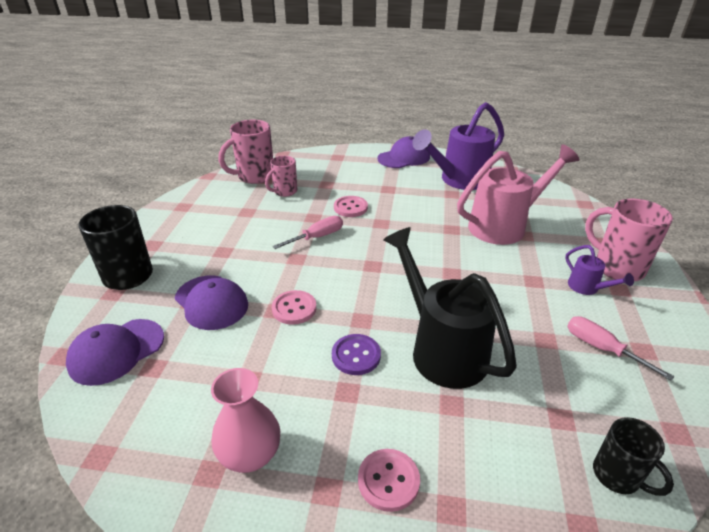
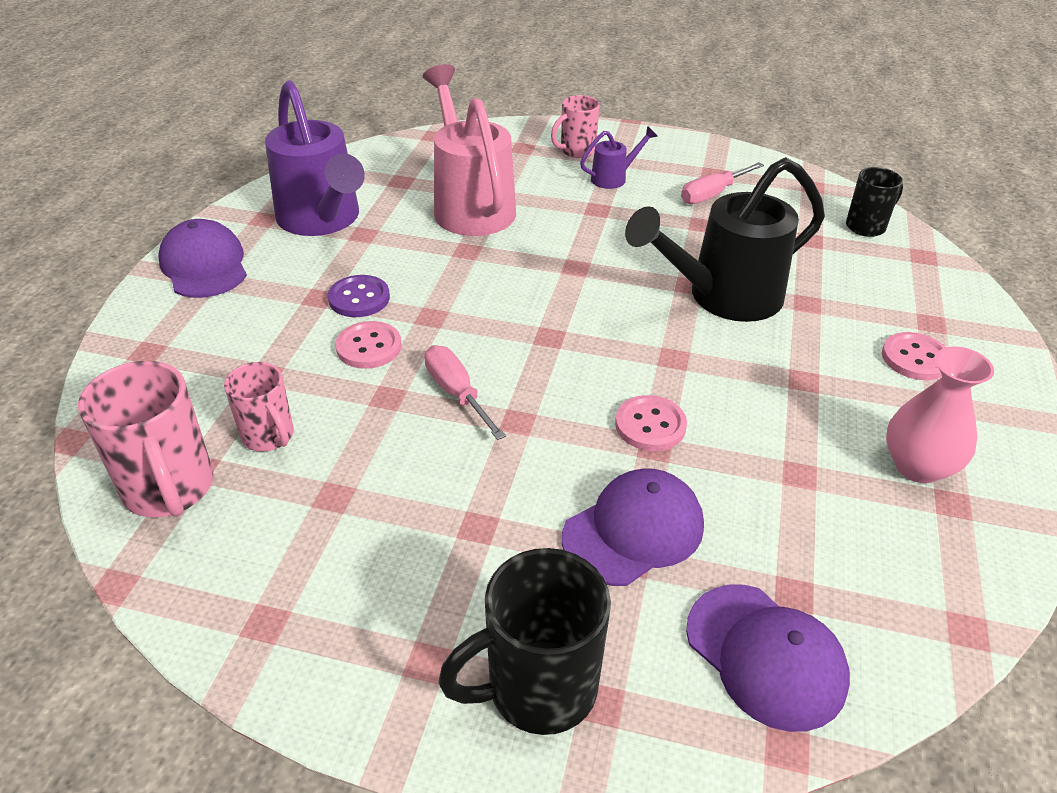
camera: 85 degrees left, 5 degrees up
purple button [332,334,381,375] -> purple button moved to [328,275,390,317]
pink mug [585,199,673,281] -> pink mug [551,95,600,158], size x0.62

